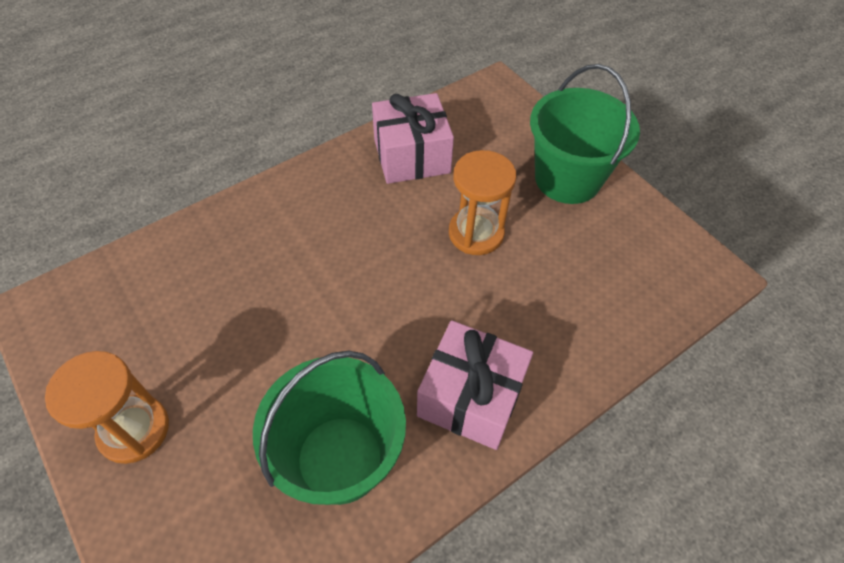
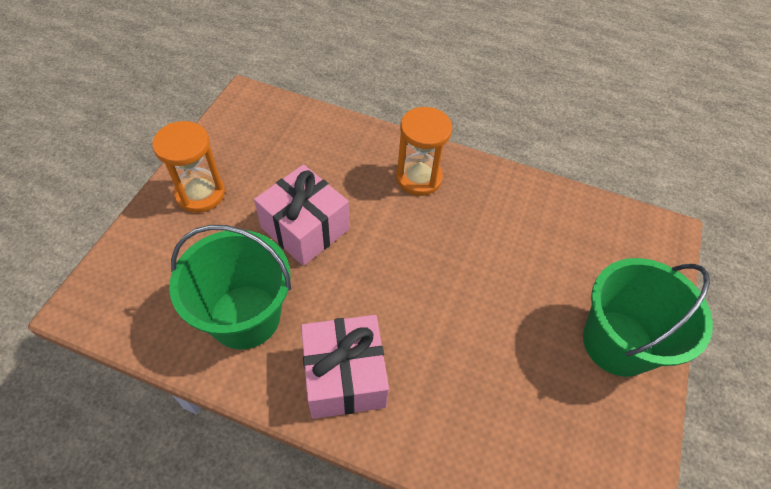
camera: 55 degrees right, 0 degrees up
pink gift [372,93,454,184] -> pink gift moved to [254,164,349,266]
orange hourglass [449,150,516,255] -> orange hourglass moved to [396,107,452,196]

